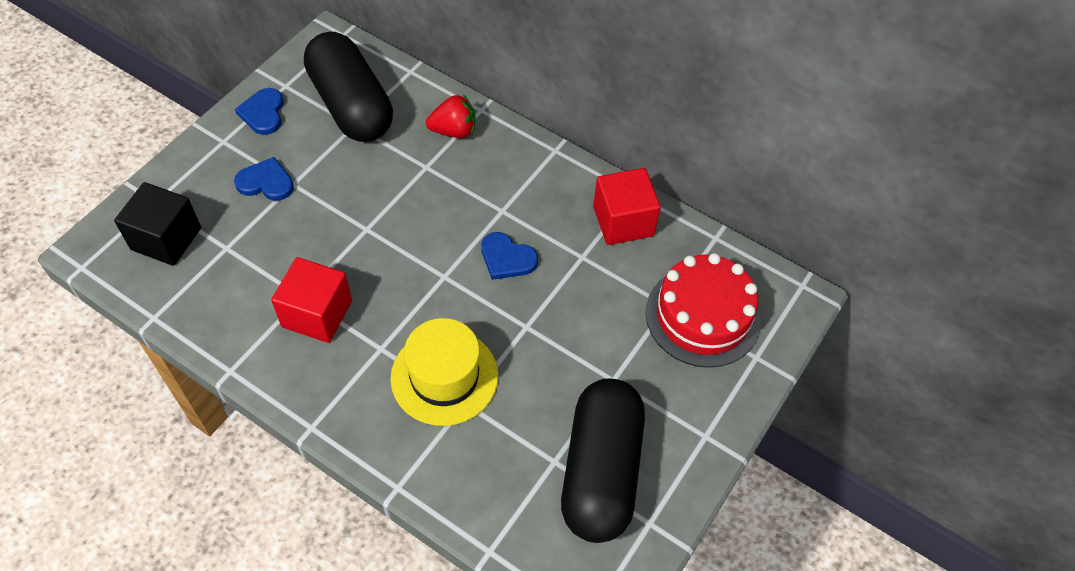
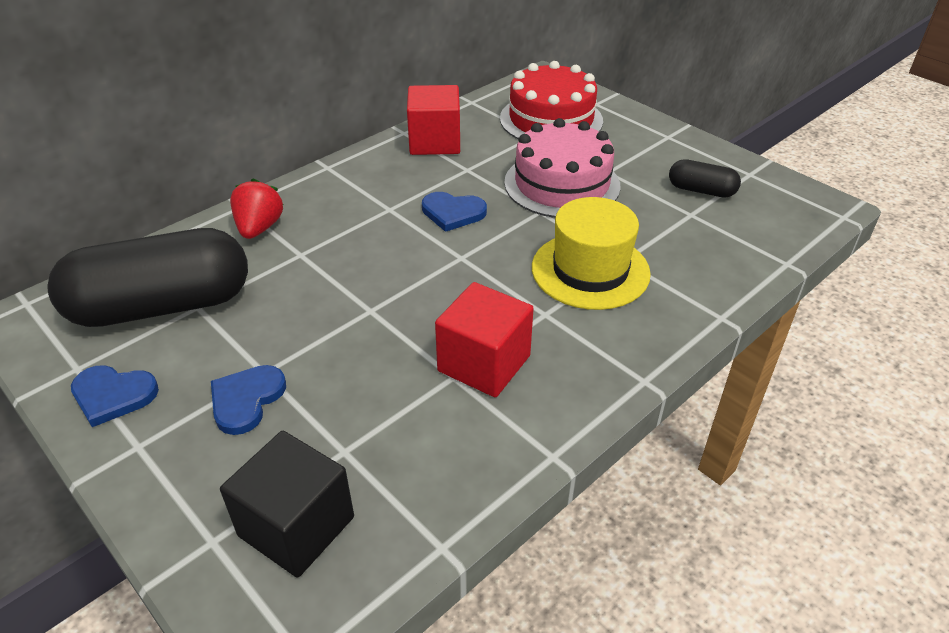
camera: 75 degrees left, 15 degrees down
blue heart [481,232,538,280] -> blue heart turned 60 degrees clockwise [422,192,487,232]
black capsule [561,378,645,543] -> black capsule [669,159,741,198], size x0.45
none -> pink cake [504,118,621,218]

